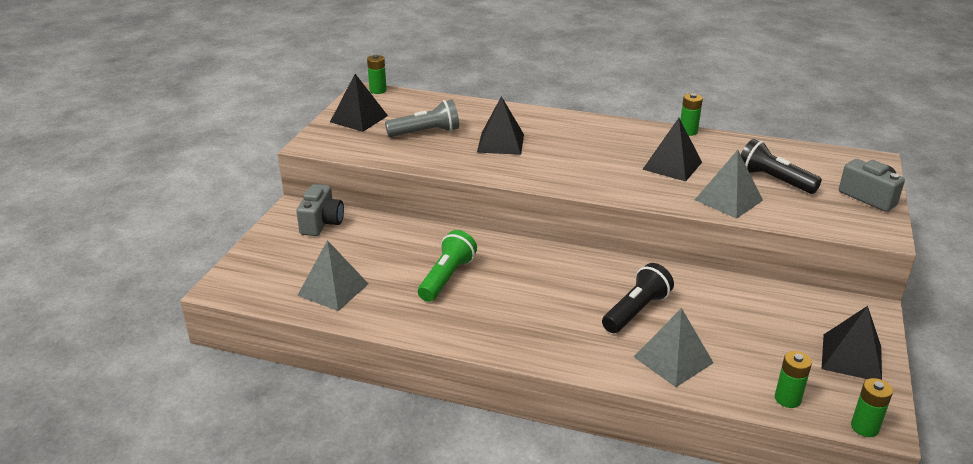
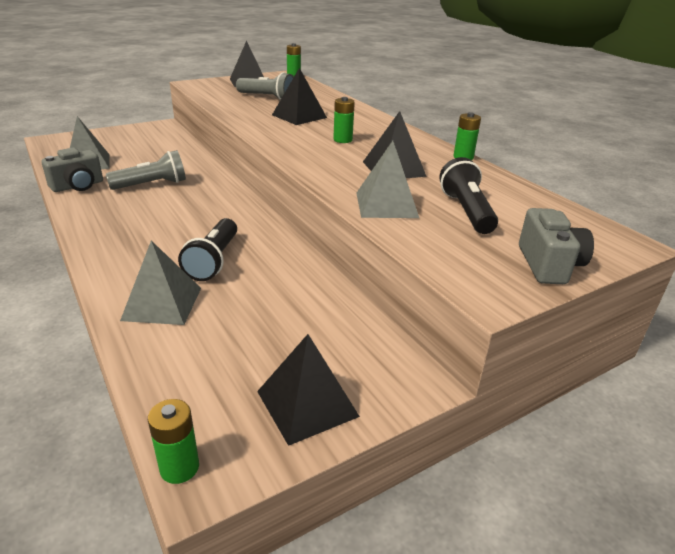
camera: 40 degrees right, 0 degrees up
grey camera [296,184,344,236] -> grey camera moved to [41,148,103,192]
green flashlight [418,230,477,302] -> grey flashlight [106,150,186,190]
black flashlight [602,263,674,333] -> black flashlight turned 105 degrees clockwise [178,218,237,281]
green battery [775,351,812,408] -> green battery moved to [333,97,355,143]

